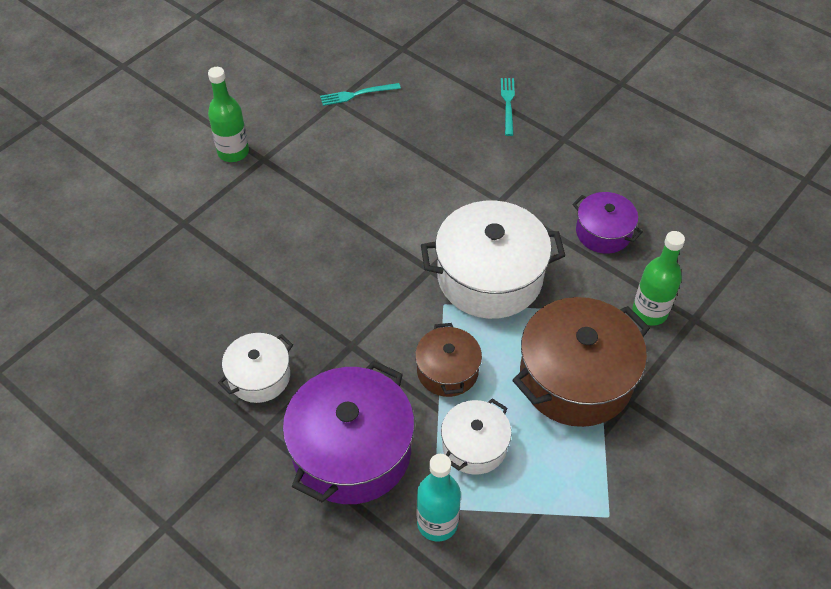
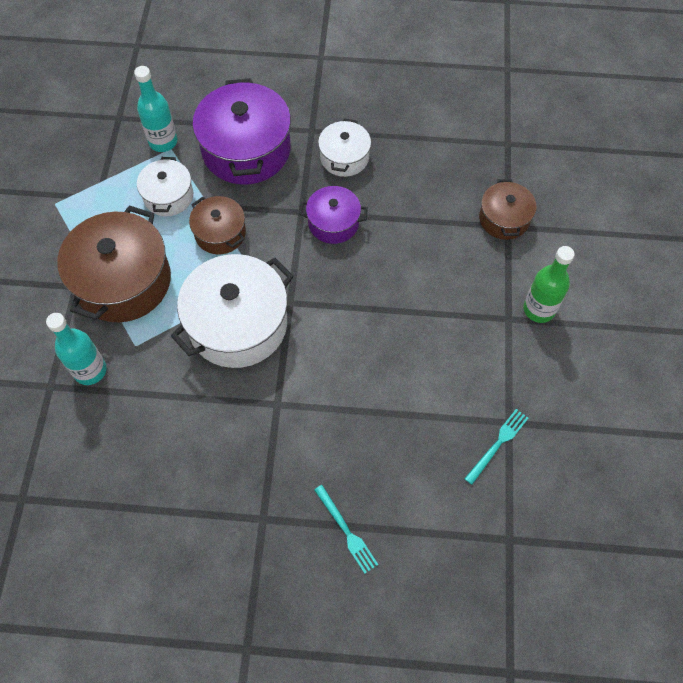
camera: 145 degrees right, 10 degrees up
purple pot [572,192,643,254] -> purple pot moved to [299,186,368,244]
green bottle [632,231,685,326] -> turquoise bottle [46,313,106,385]
none -> brown pot [479,179,536,240]

